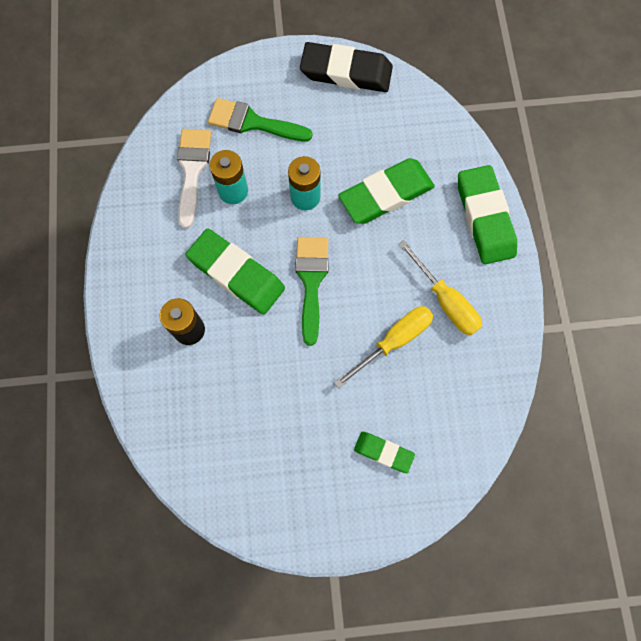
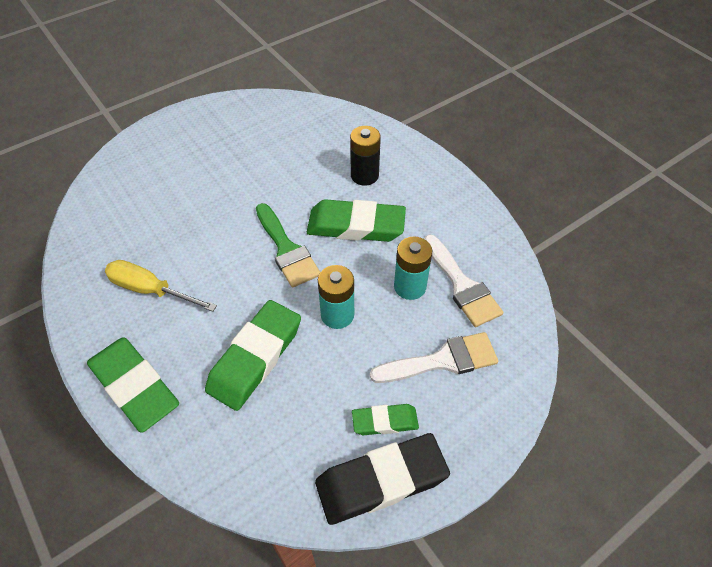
camera: 150 degrees right, 20 degrees down
green brush [208,98,312,142] -> white brush [370,332,498,383]
yellow screwdriver [334,306,433,388] -> none
green eraser [354,432,415,473] -> green eraser moved to [352,404,419,435]

